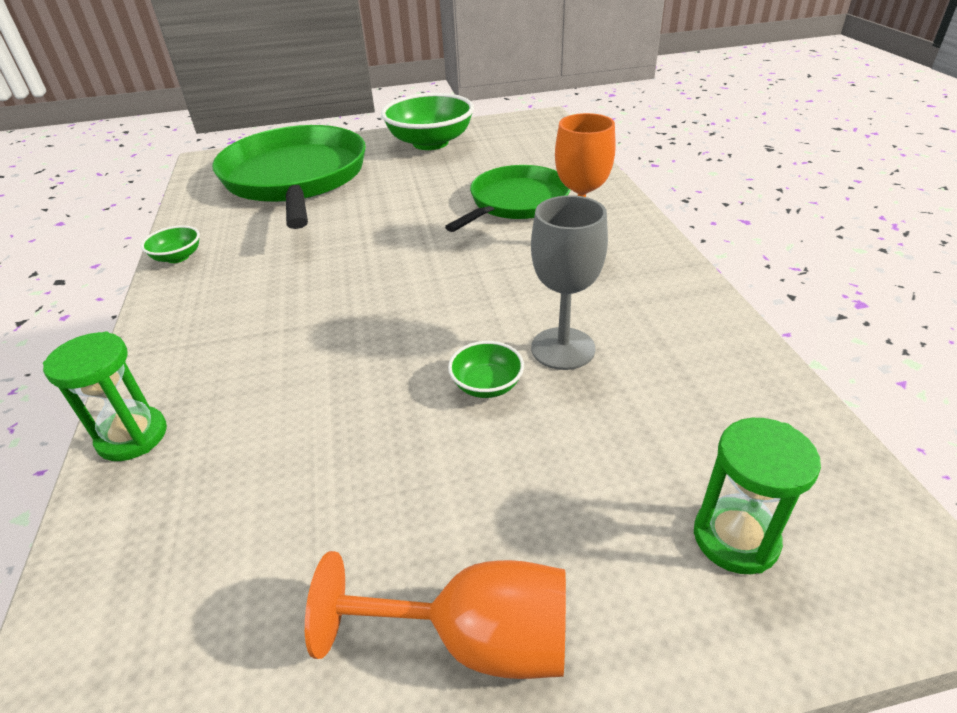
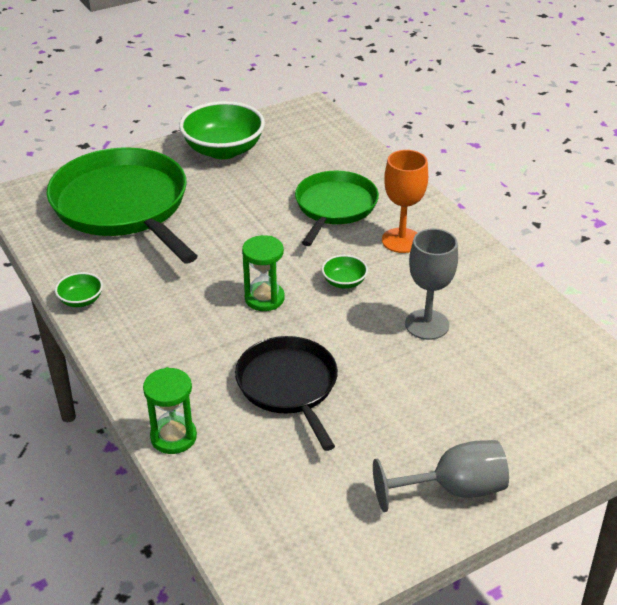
camera: 20 degrees left, 0 degrees up
orange goblet [305,551,566,679] -> grey goblet [373,440,509,512]
green bowl [448,341,524,398] -> green bowl moved to [322,255,368,289]
green hourglass [694,418,821,574] -> green hourglass moved to [242,235,285,311]
none -> black pan [235,336,338,451]

